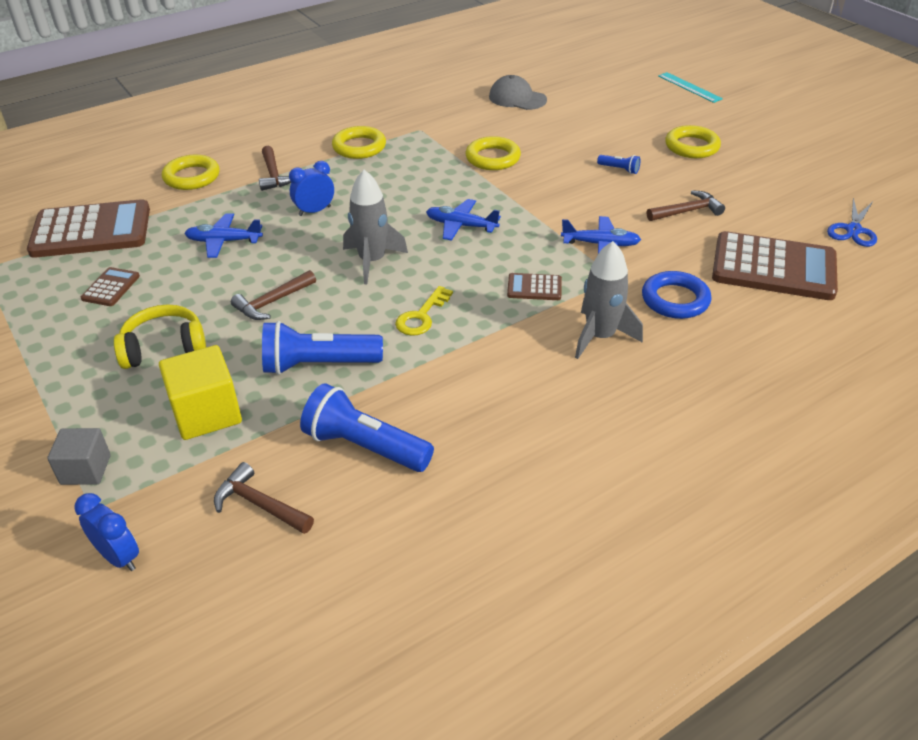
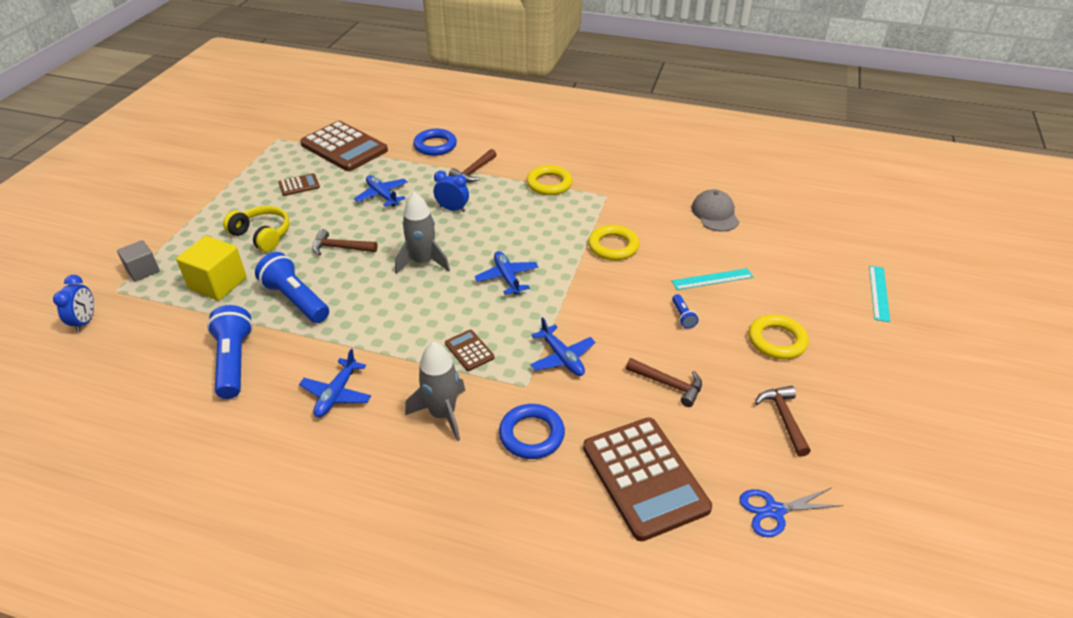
camera: 50 degrees right, 0 degrees up
yellow ring [162,154,220,190] -> blue ring [413,129,457,156]
brown hammer [214,462,314,534] -> brown hammer moved to [755,386,811,457]
yellow key [395,286,453,336] -> none
none -> blue plane [299,349,371,417]
none -> turquoise ruler [672,268,753,290]

